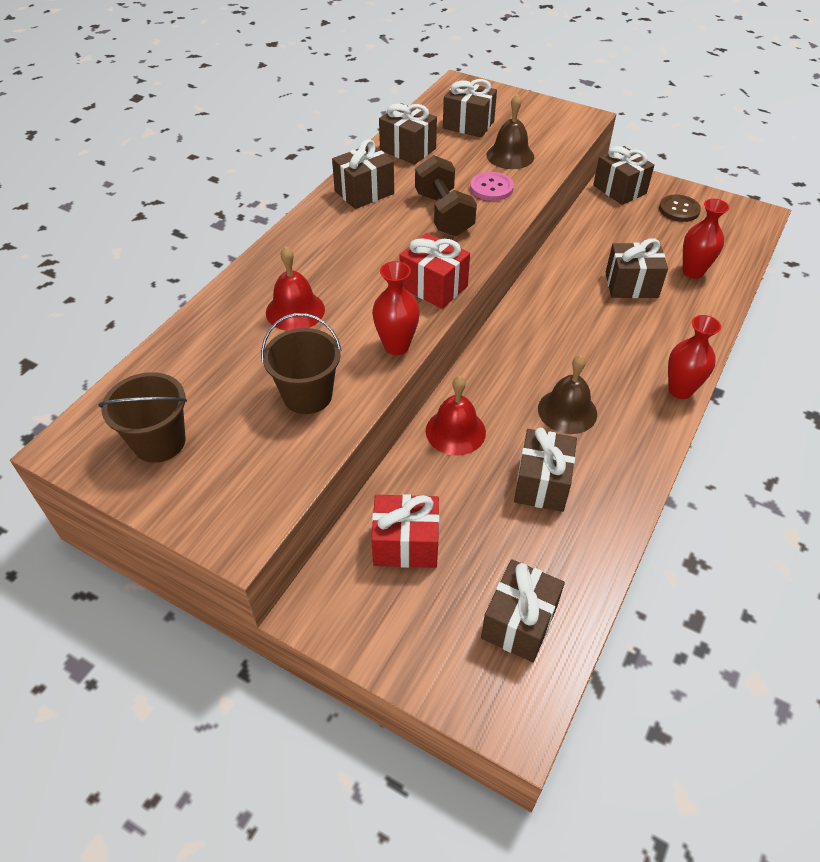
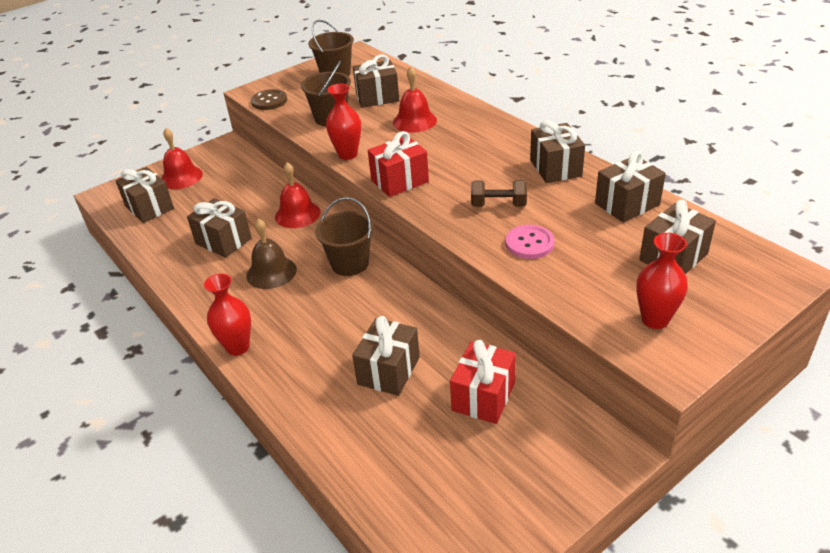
camera: 115 degrees right, 10 degrees down
red gift [371,494,439,568] -> red gift moved to [450,340,516,424]
brown dumbbell [415,155,477,236] -> brown dumbbell [471,180,527,207], size x0.65
brown bell [486,94,534,169] -> none
brown gift [593,146,654,205] -> brown gift moved to [353,55,399,108]
brown button [659,194,701,222] -> brown button moved to [251,89,287,110]
red vase [683,199,729,279] -> red vase moved to [636,233,688,329]
none -> red bell [161,128,203,189]
none -> brown bucket [315,197,374,276]

